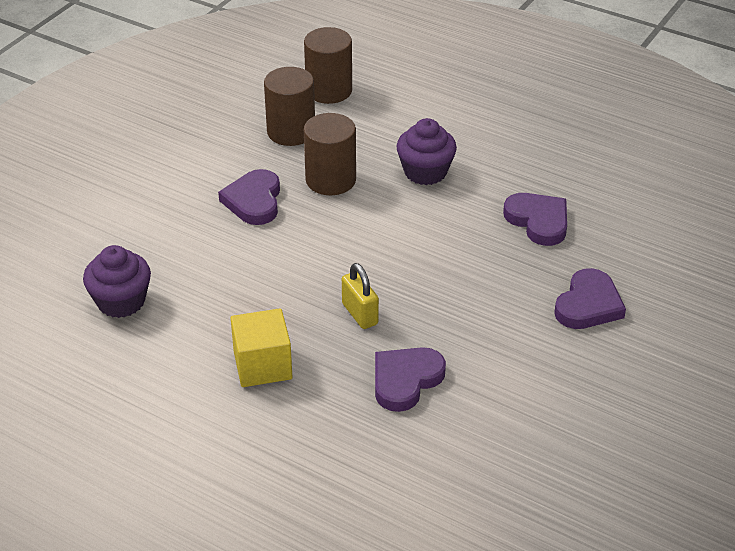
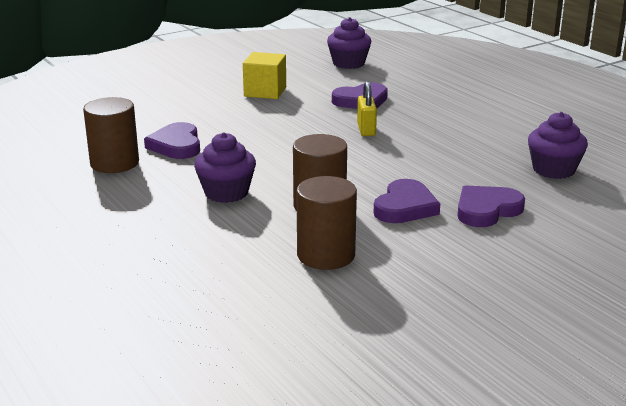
camera: 155 degrees left, 15 degrees down
yellow cube [231,308,292,387] -> yellow cube moved to [243,52,286,99]
brown cylinder [304,27,352,104] -> brown cylinder moved to [83,97,139,173]
purple heart [554,268,626,329] -> purple heart moved to [457,186,525,227]
none -> purple cupcake [327,17,372,69]

